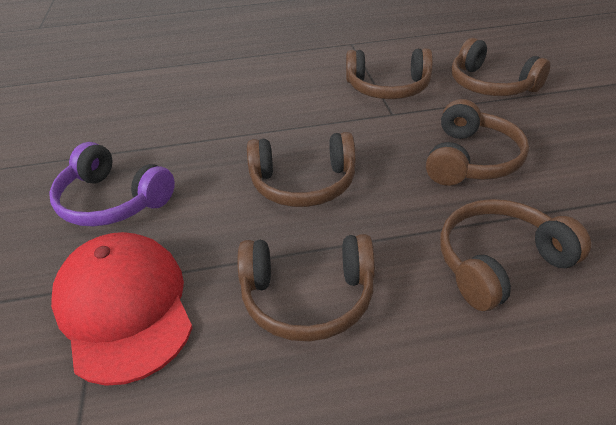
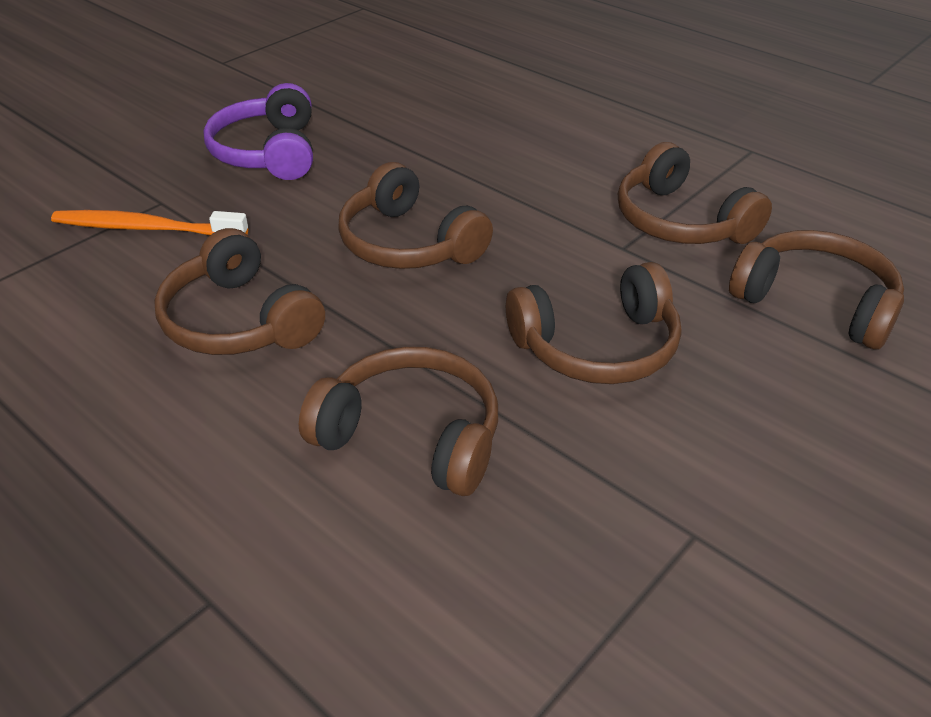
camera: 50 degrees right, 0 degrees up
red cap [51,232,193,386] -> orange toothbrush [51,210,248,235]
brown headphones [451,38,551,96] -> brown headphones turned 120 degrees clockwise [729,230,904,349]

